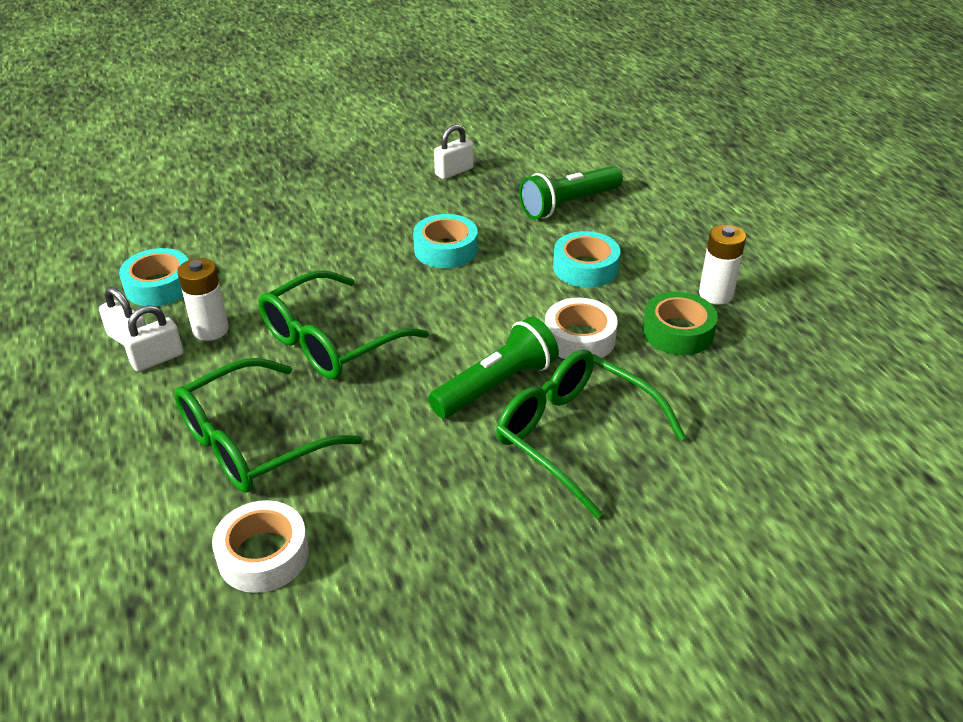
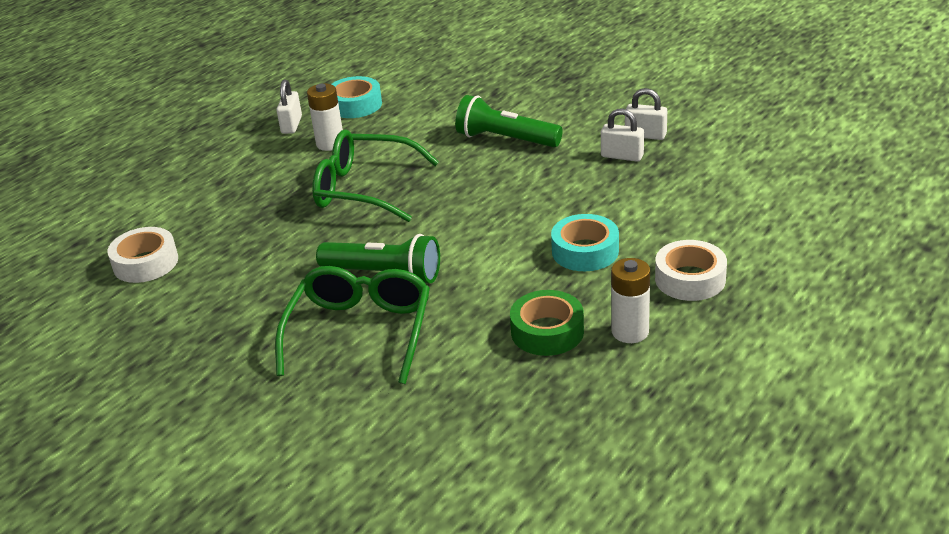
camera: 60 degrees right, 5 degrees down
white padlock [122,305,183,372] -> white padlock moved to [601,108,644,162]
green glasses [174,358,362,492] -> none
turquoise tape [413,214,478,268] -> none
green flashlight [519,166,623,219] -> green flashlight moved to [455,95,563,147]
white tape [545,298,618,359] -> white tape moved to [655,240,727,301]

